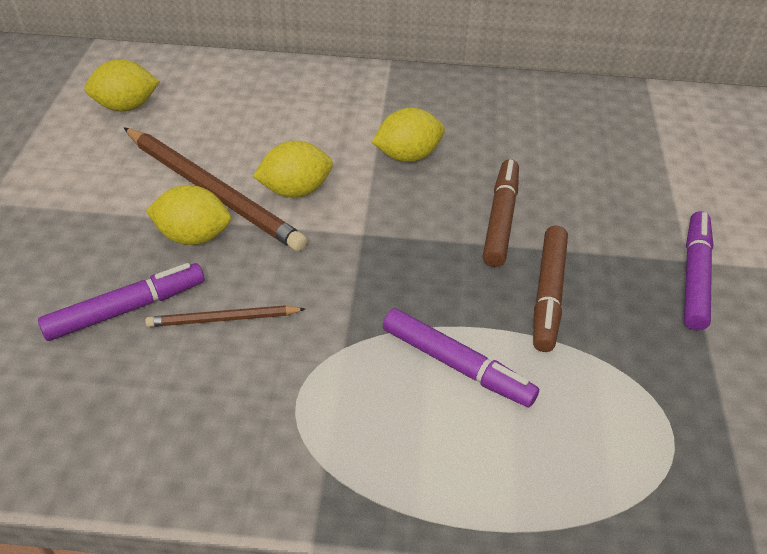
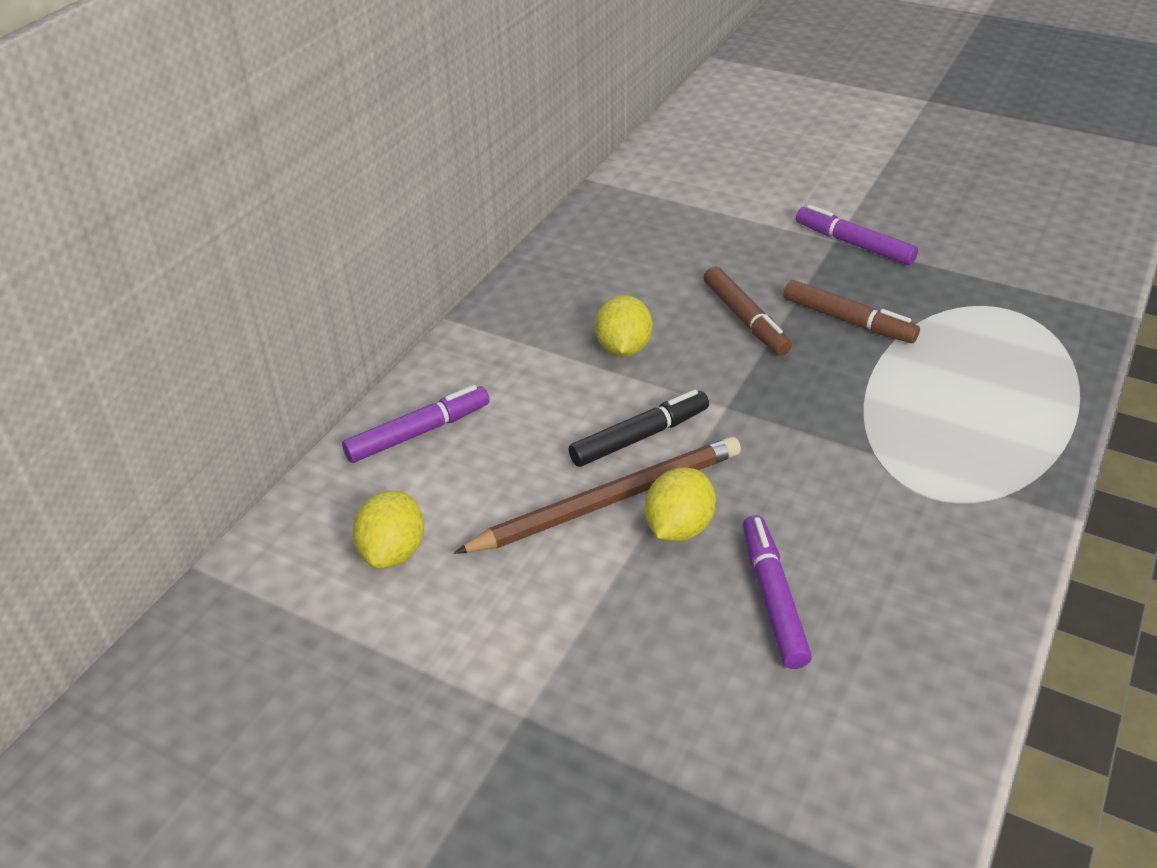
camera: 65 degrees left, 5 degrees down
brown pencil [145,305,305,327] -> none
yellow lemon [253,141,333,197] -> black marker [568,389,709,467]
purple marker [383,308,539,408] -> purple marker moved to [342,385,490,463]
brown marker [483,159,519,267] -> brown marker turned 150 degrees counterclockwise [704,266,792,356]

